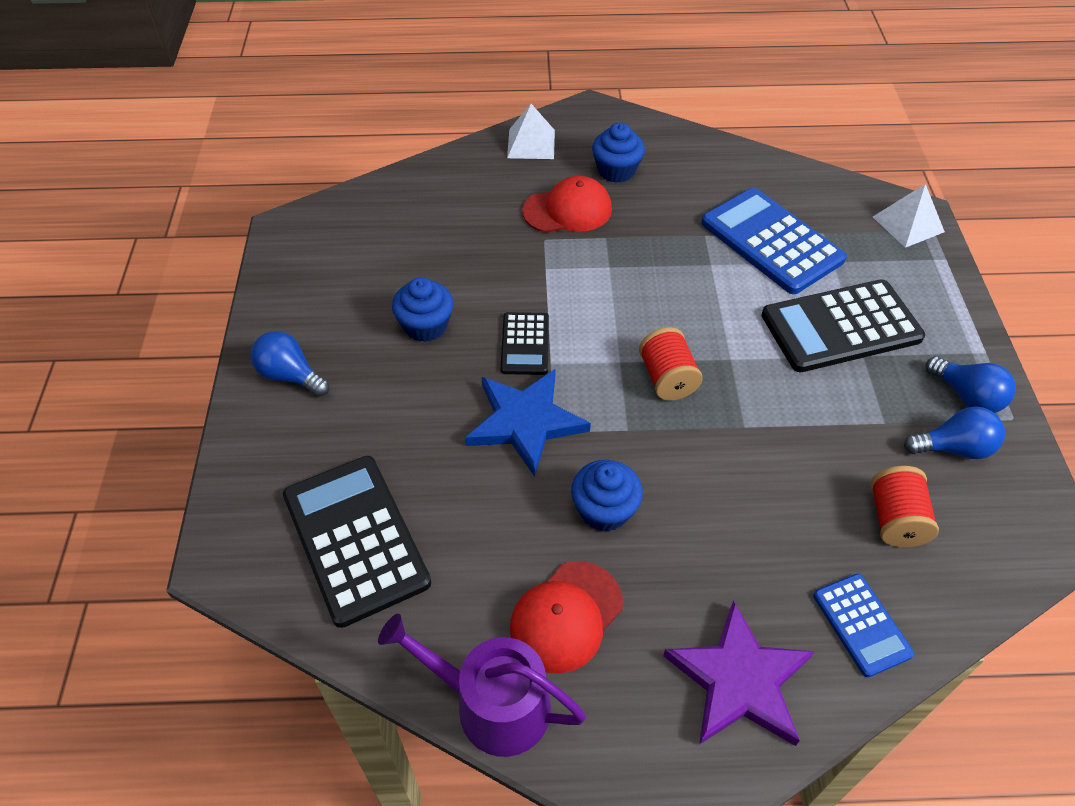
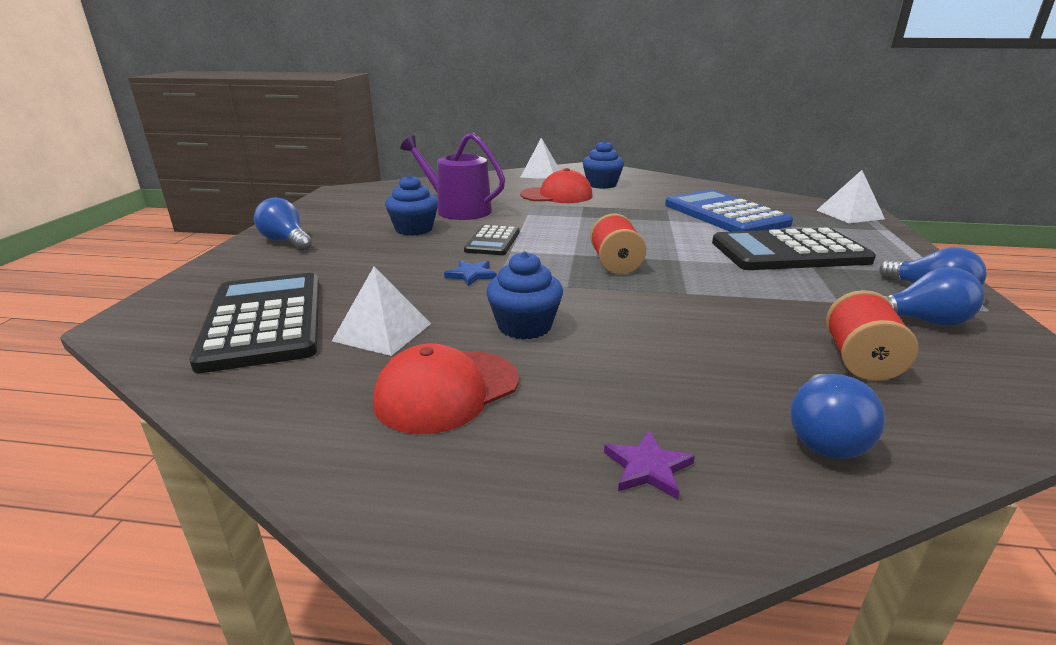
camera: 10 degrees right, 25 degrees down
purple watering can [378,614,586,757] -> purple watering can moved to [400,133,505,220]
blue star [465,369,591,477] -> blue star [444,260,497,286], size x0.44
purple star [663,600,815,746] -> purple star [604,430,695,499], size x0.44
blue calculator [813,573,914,677] -> blue light bulb [790,374,886,459]
none -> white pyramid [332,267,431,356]

